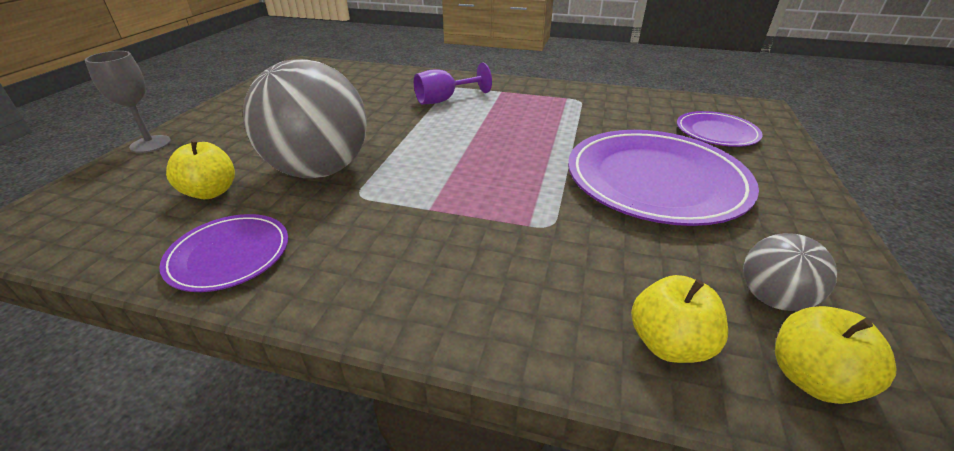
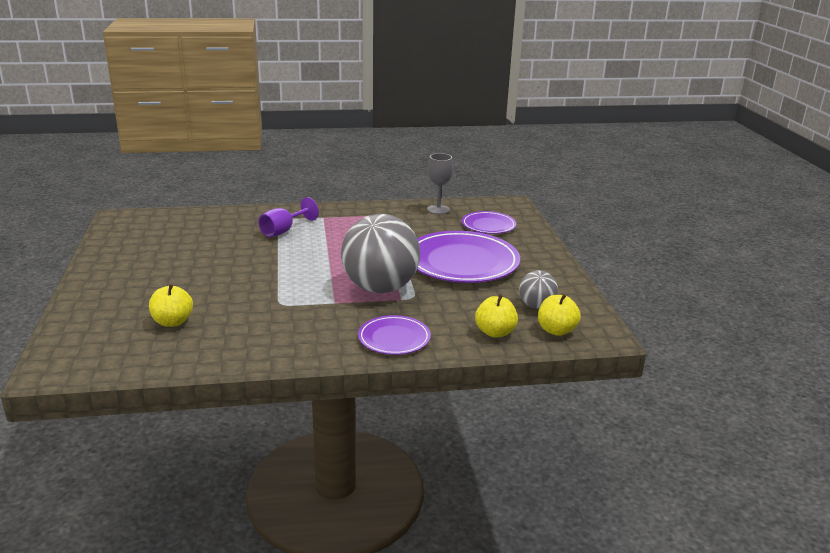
camera: 25 degrees left, 10 degrees down
grey goblet [85,51,171,153] -> grey goblet moved to [427,153,453,214]
purple plate [159,214,288,292] -> purple plate moved to [358,315,431,355]
grey ball [243,59,367,178] -> grey ball moved to [341,214,420,293]

